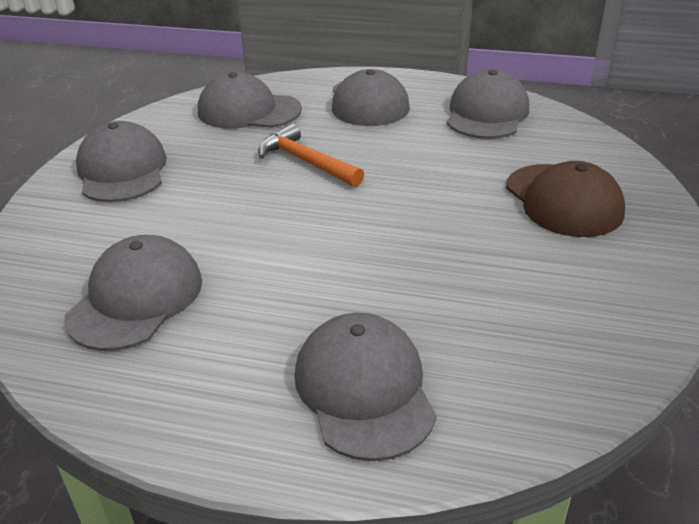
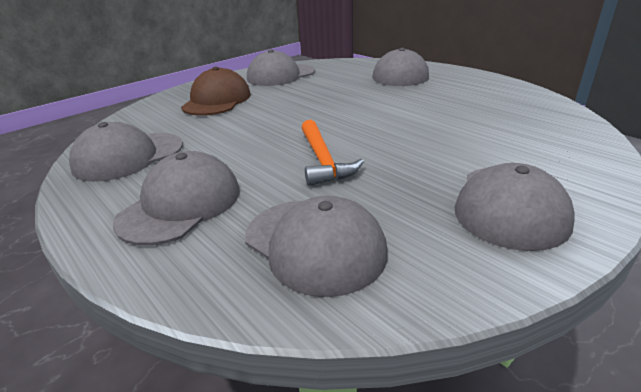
camera: 145 degrees left, 5 degrees down
grey cap [64,235,202,351] -> grey cap moved to [247,49,315,86]

